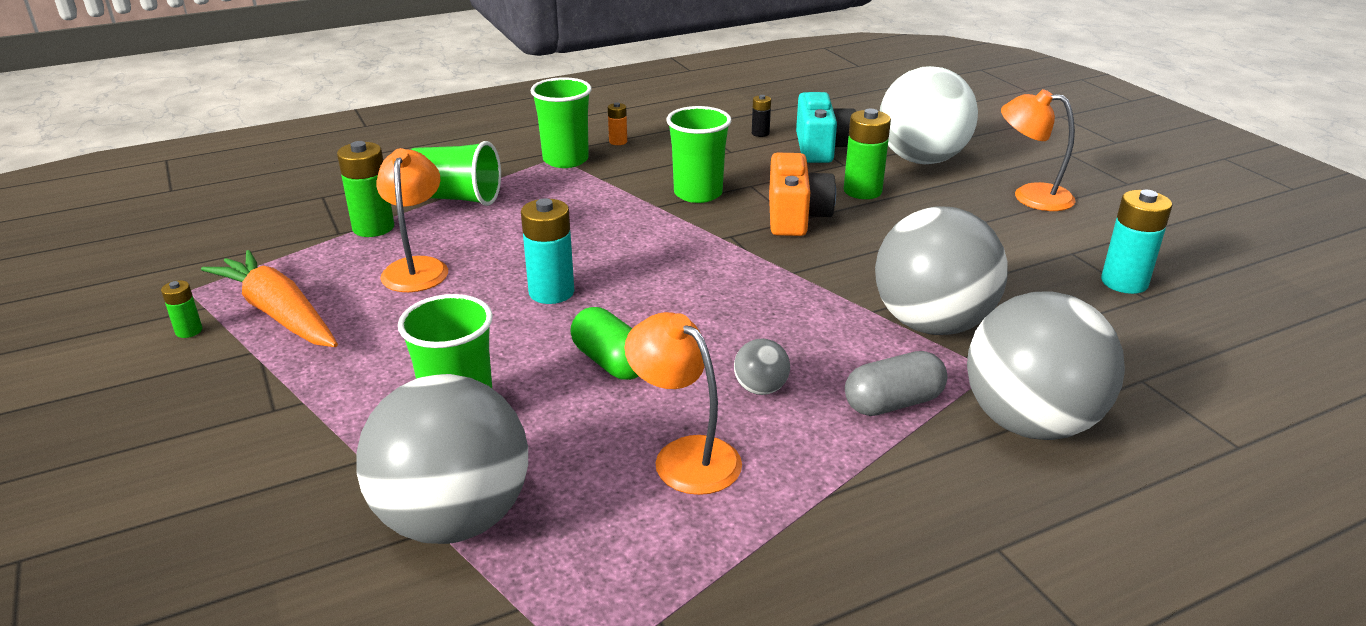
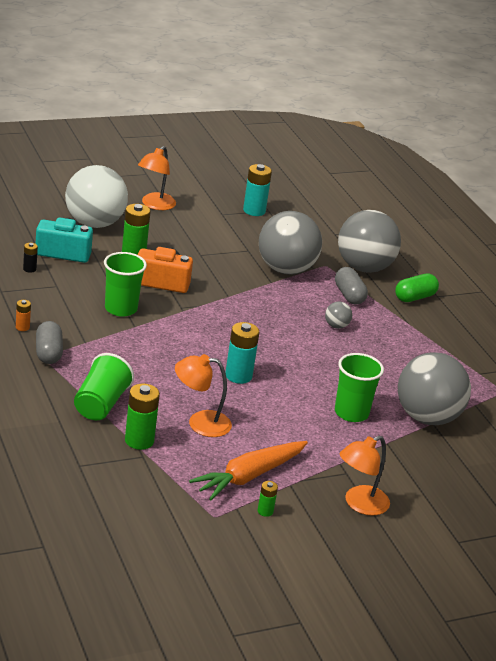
camera: 90 degrees left, 0 degrees up
green cup [531,77,592,168] -> grey capsule [36,321,63,364]
green capsule [570,307,639,380] -> green capsule moved to [395,274,439,302]
orange lamp [625,312,742,495] -> orange lamp moved to [340,436,390,516]

